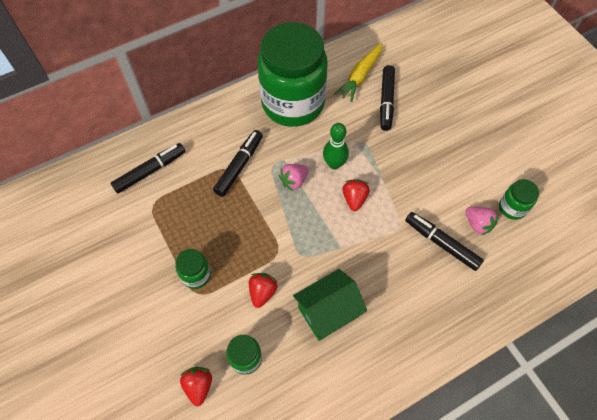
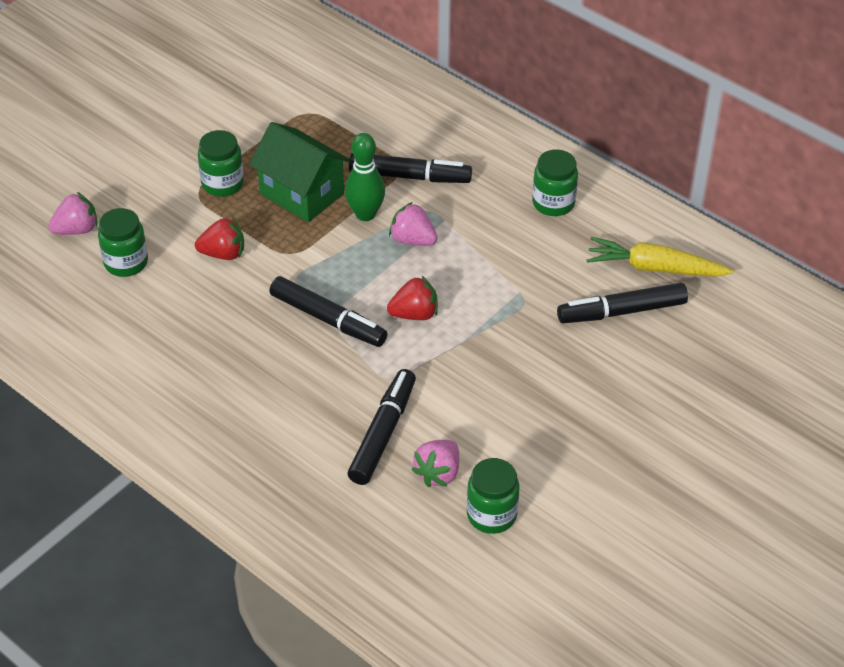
camera: 70 degrees right, 15 degrees down
black marker [111,143,185,194] -> black marker moved to [269,276,388,347]
red strawberry [180,367,212,406] -> pink strawberry [48,192,98,235]
green jar [258,22,328,127] -> green jar [532,149,578,216], size x0.41
green house [293,269,367,341] -> green house moved to [249,122,350,222]
green bowling pin [323,123,349,169] -> green bowling pin moved to [345,133,385,221]

